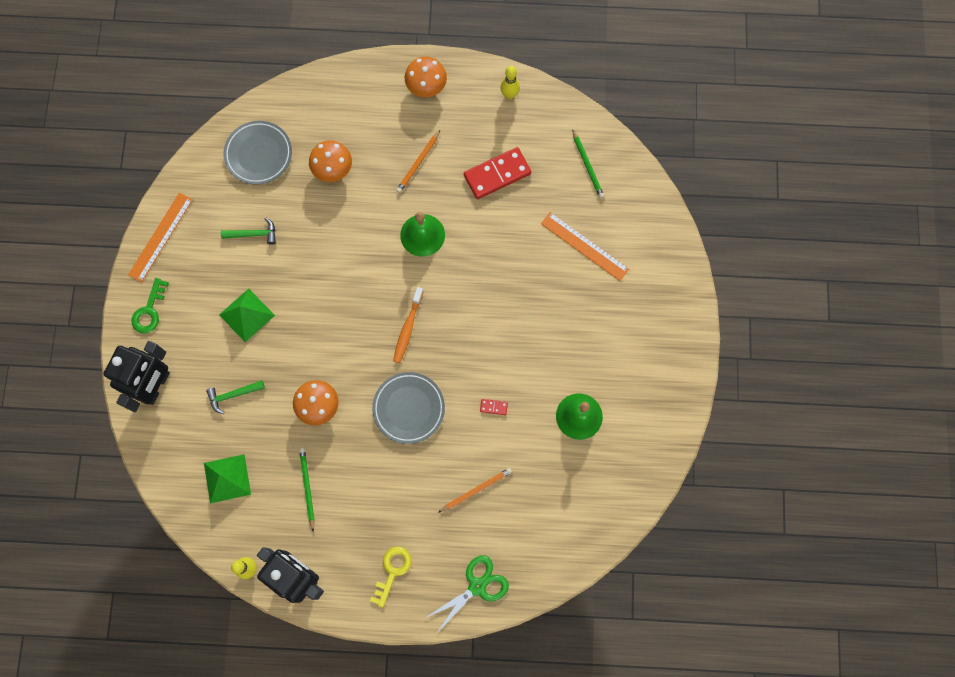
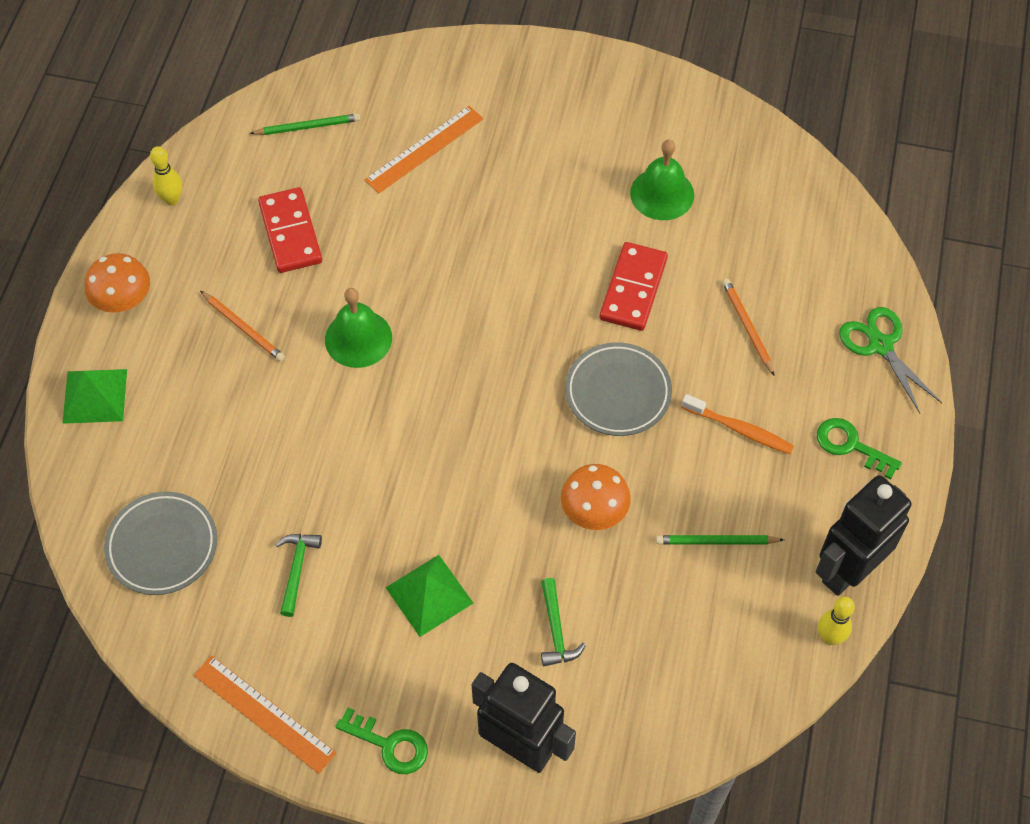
camera: 80 degrees left, 15 degrees down
green pyramid [204,454,251,504] -> green pyramid moved to [62,369,127,424]
orange mushroom [309,140,352,182] -> none
yellow key [370,546,412,608] -> green key [817,418,902,480]
orange toothbrush [393,287,424,363] -> orange toothbrush moved to [681,394,794,454]
red domino [480,399,508,415] -> red domino [600,242,668,331], size x2.45

